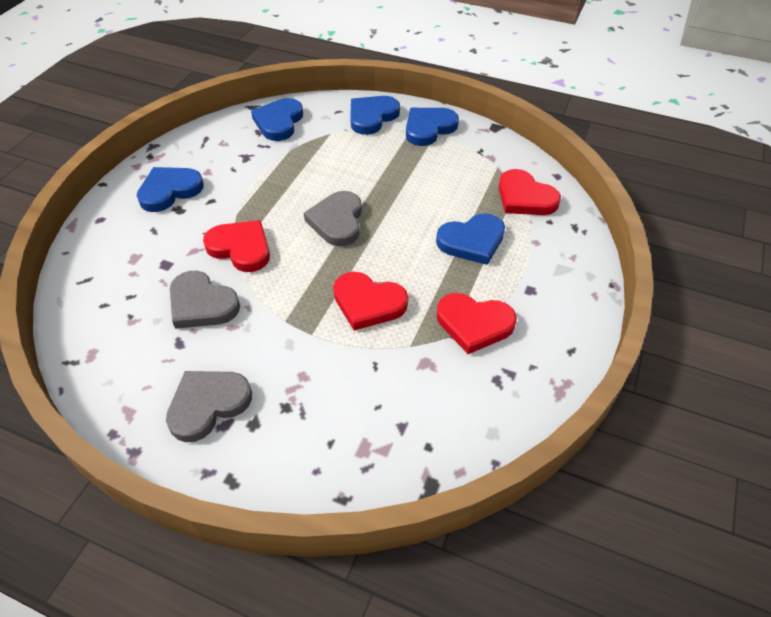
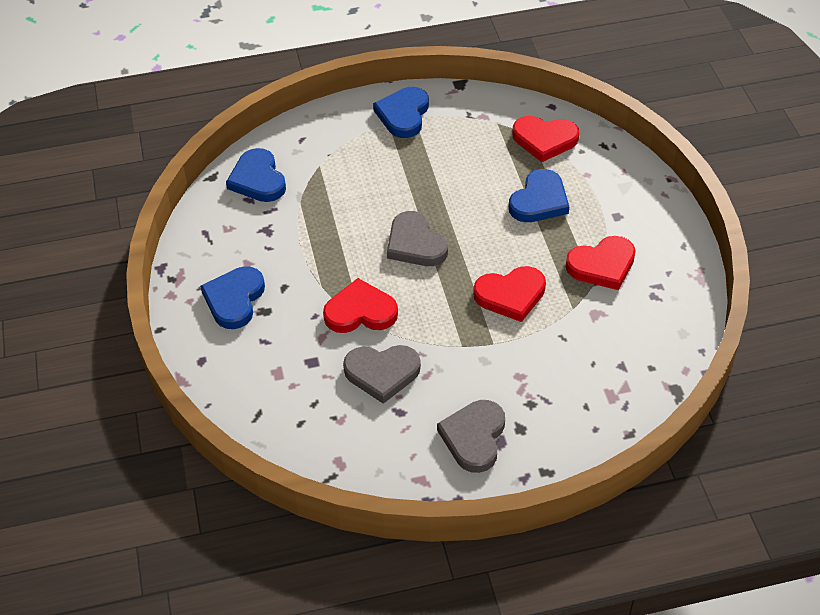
camera: 35 degrees left, 0 degrees up
blue heart [350,96,400,135] -> none

